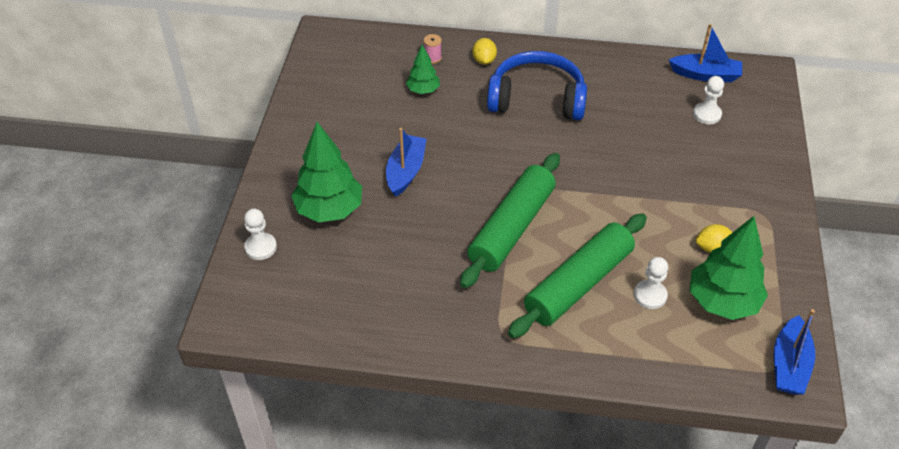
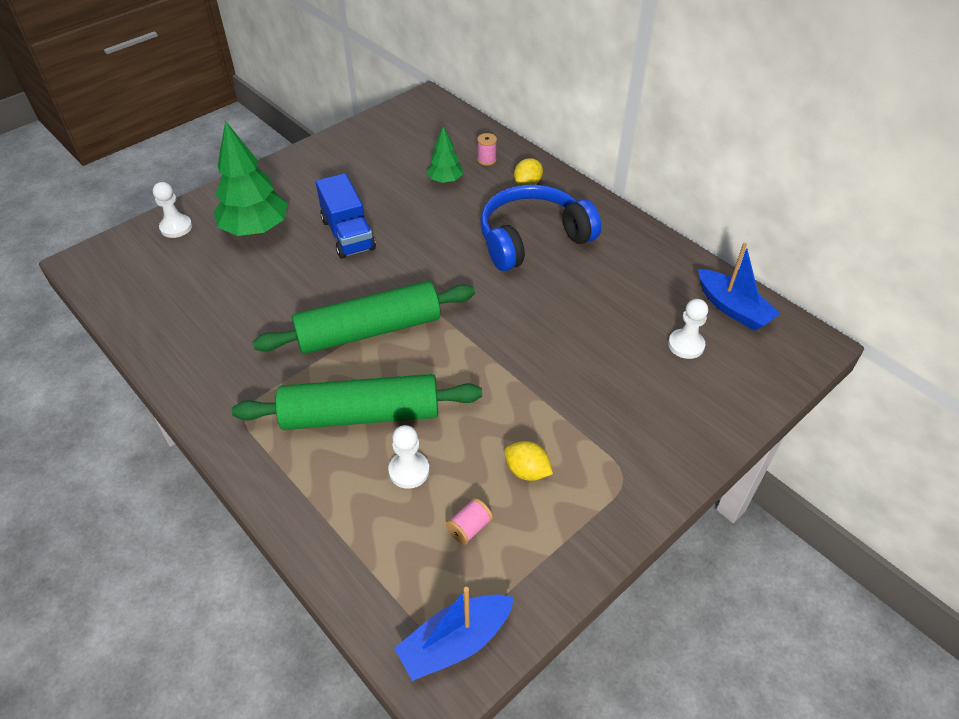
camera: 40 degrees right, 0 degrees up
blue boat [386,128,426,197] -> blue truck [316,173,376,259]
blue headphones [487,51,587,120] -> blue headphones turned 75 degrees counterclockwise [480,184,601,271]
green tree [689,216,768,320] -> pink spool [446,498,493,545]

